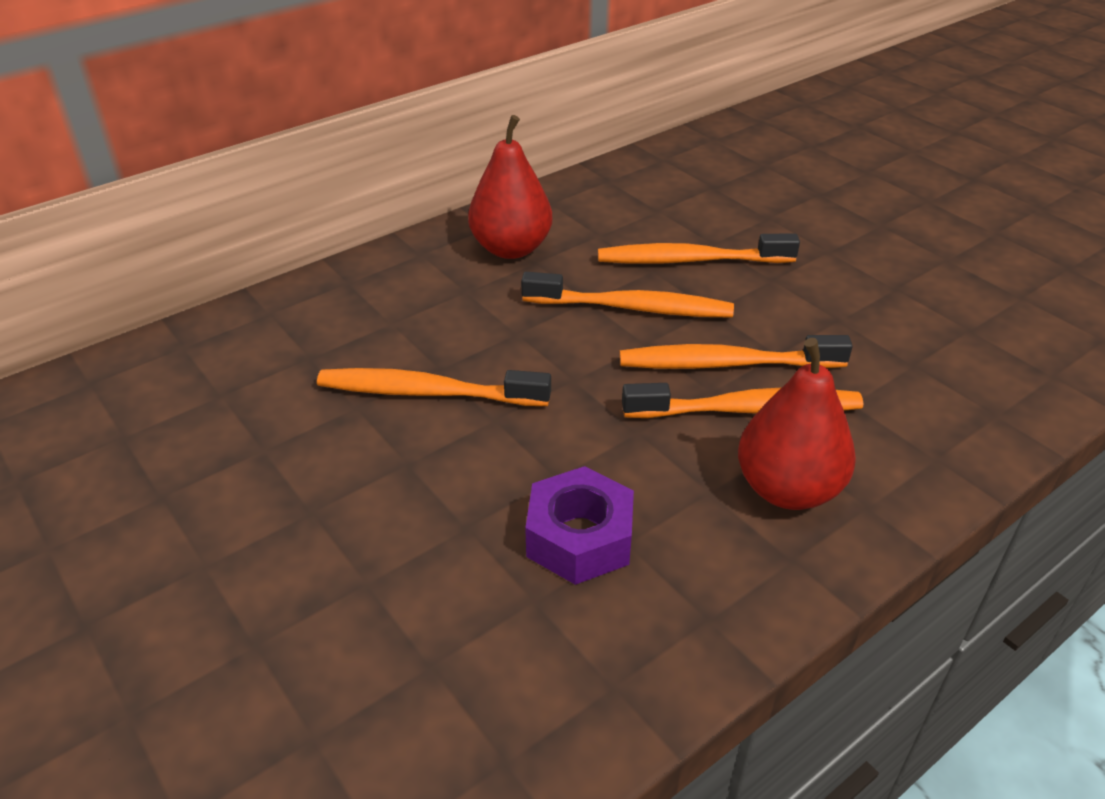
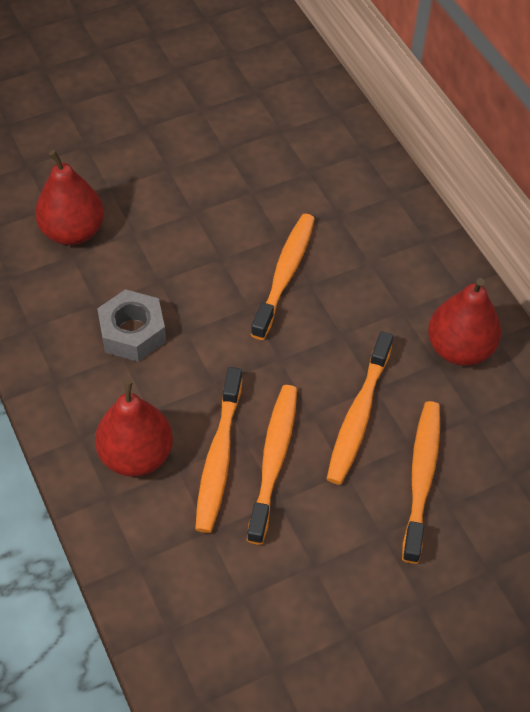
camera: 100 degrees right, 15 degrees up
purple nut [525,466,634,585] -> grey nut [97,289,166,362]
none -> red pear [35,150,104,245]

